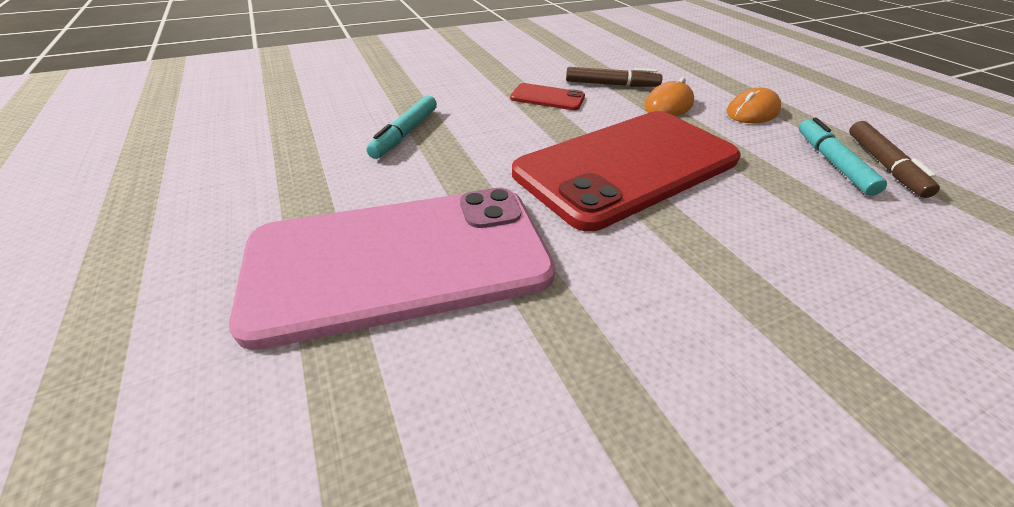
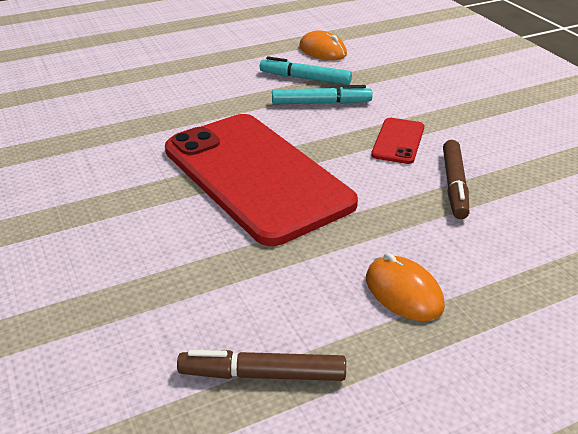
camera: 90 degrees right, 5 degrees down
pink phone [229,188,555,350] -> none
orange mouse [644,78,694,116] -> orange mouse moved to [299,30,347,60]
turquoise marker [799,118,887,196] -> turquoise marker moved to [272,85,373,104]

